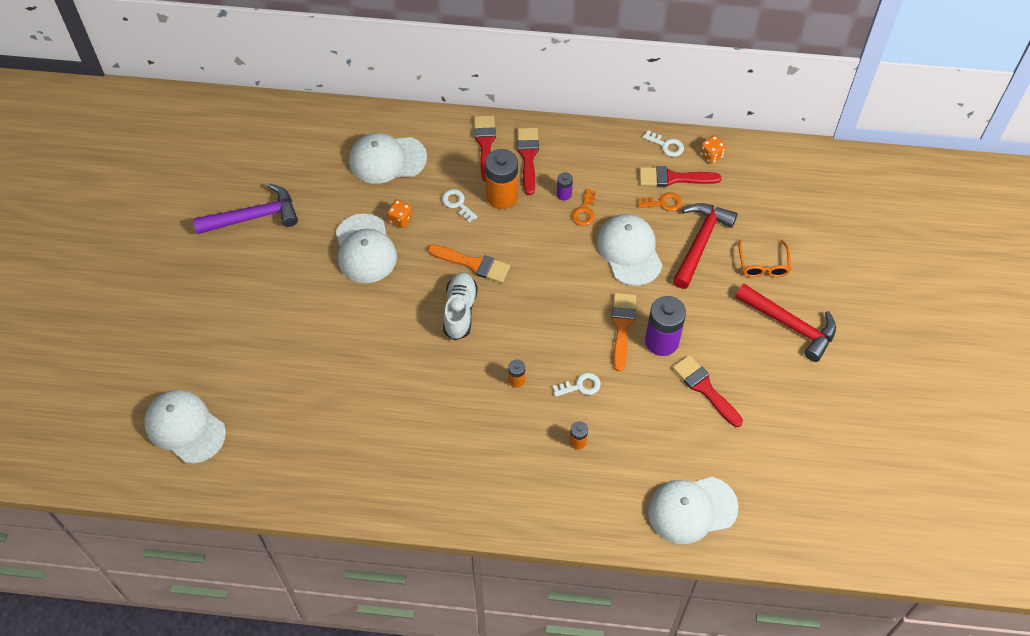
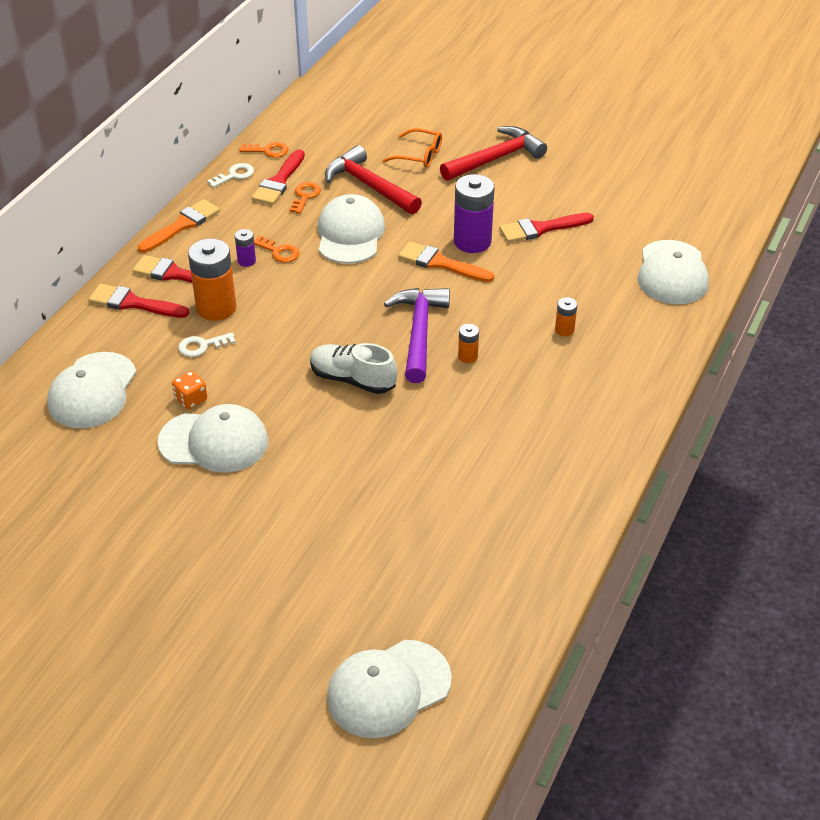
camera: 70 degrees left, 15 degrees down
purple hammer [193,183,298,234] -> purple hammer moved to [384,288,450,383]
orange brush [428,245,510,283] -> orange brush moved to [138,199,220,253]
white key [553,373,601,397] -> none
white cap [597,214,663,286] -> white cap turned 90 degrees clockwise [318,194,385,264]
orange dice [700,135,726,164] -> orange key [240,142,288,158]

